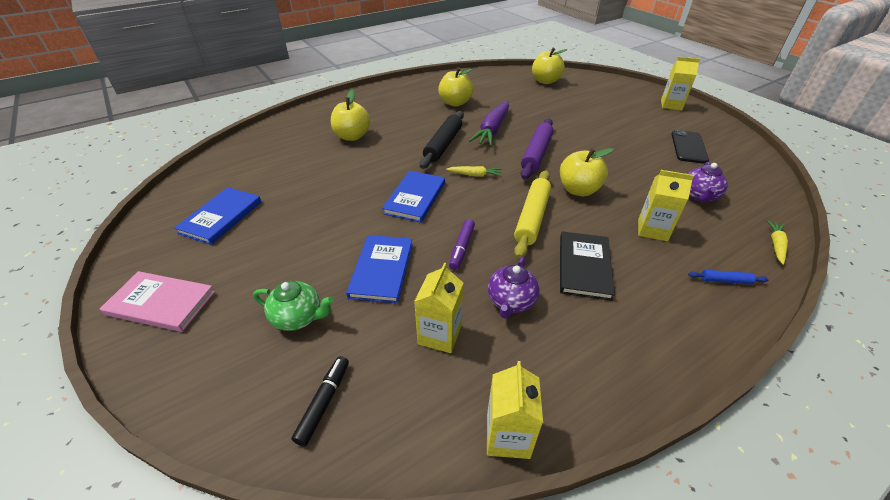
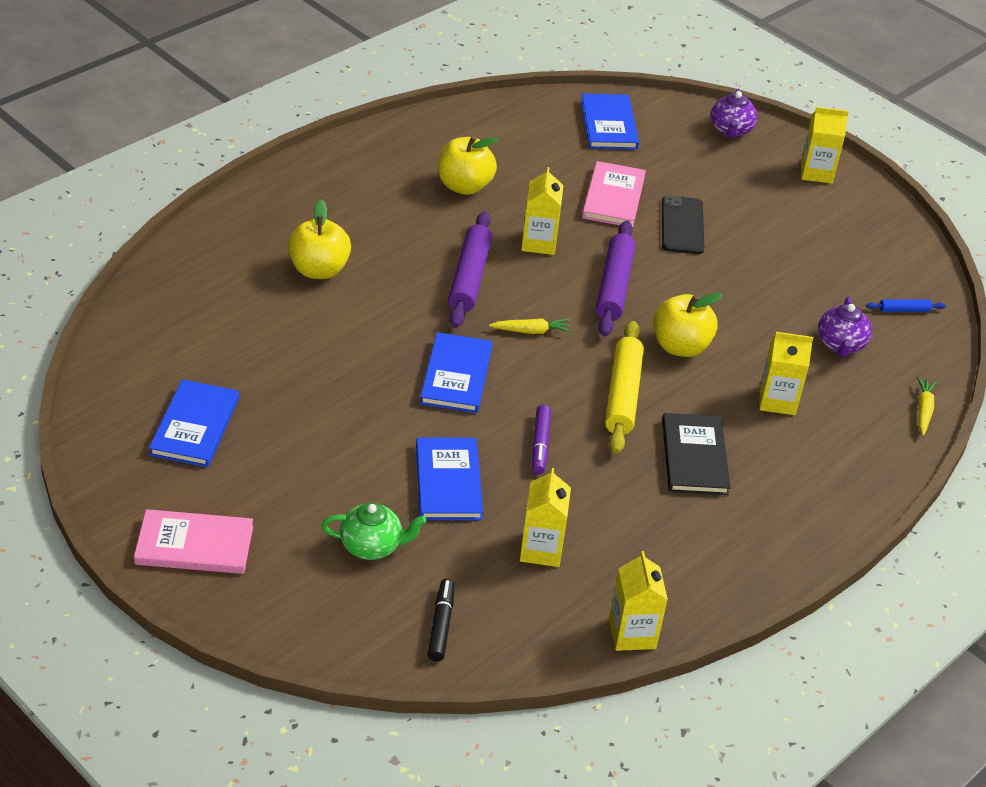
camera: 15 degrees left, 0 degrees up
black rolling pin [420,111,464,169] -> purple rolling pin [448,212,492,328]
purple carrot [469,101,509,146] -> yellow carton [521,167,564,255]
purple teapot [488,257,540,318] -> purple teapot moved to [711,89,758,138]
yellow apple [532,48,568,84] -> blue book [581,93,639,150]
black phone [672,130,709,164] -> black phone moved to [662,195,704,254]
blue rolling pin [688,270,768,284] -> blue rolling pin moved to [866,299,946,312]
none -> pink book [582,161,646,227]

